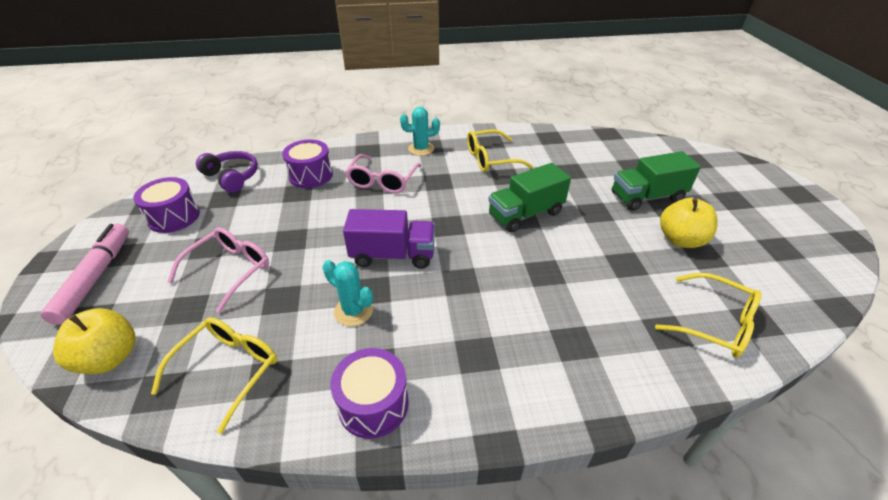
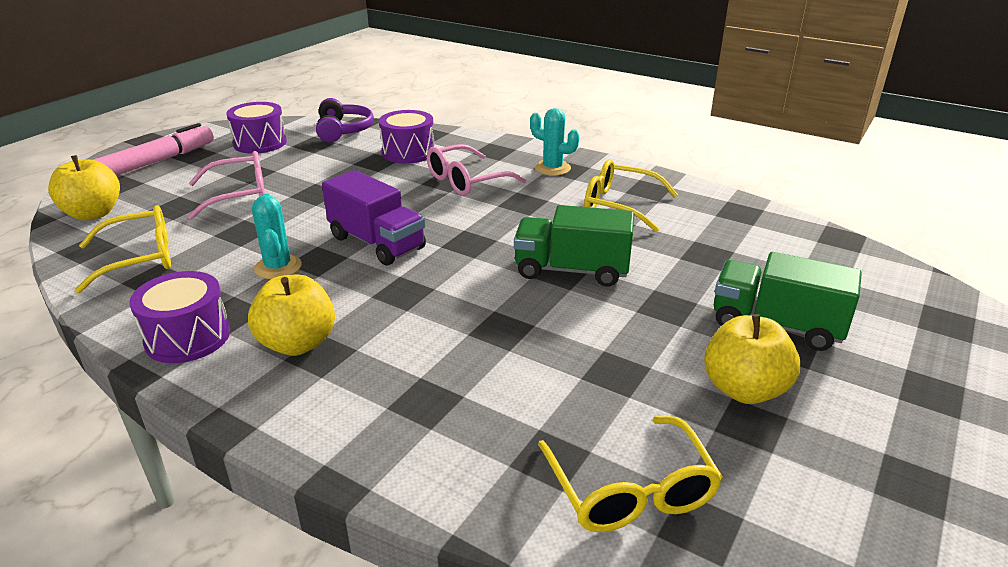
camera: 40 degrees right, 10 degrees down
none -> yellow apple [248,274,335,356]

